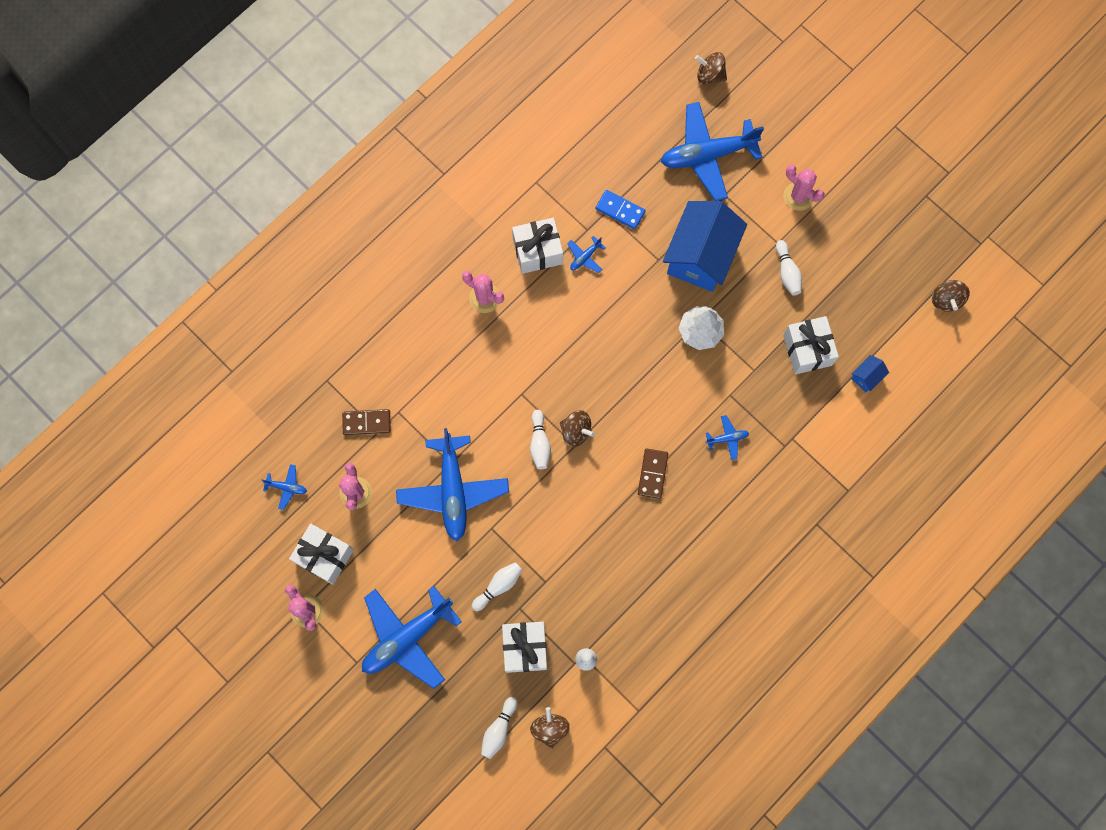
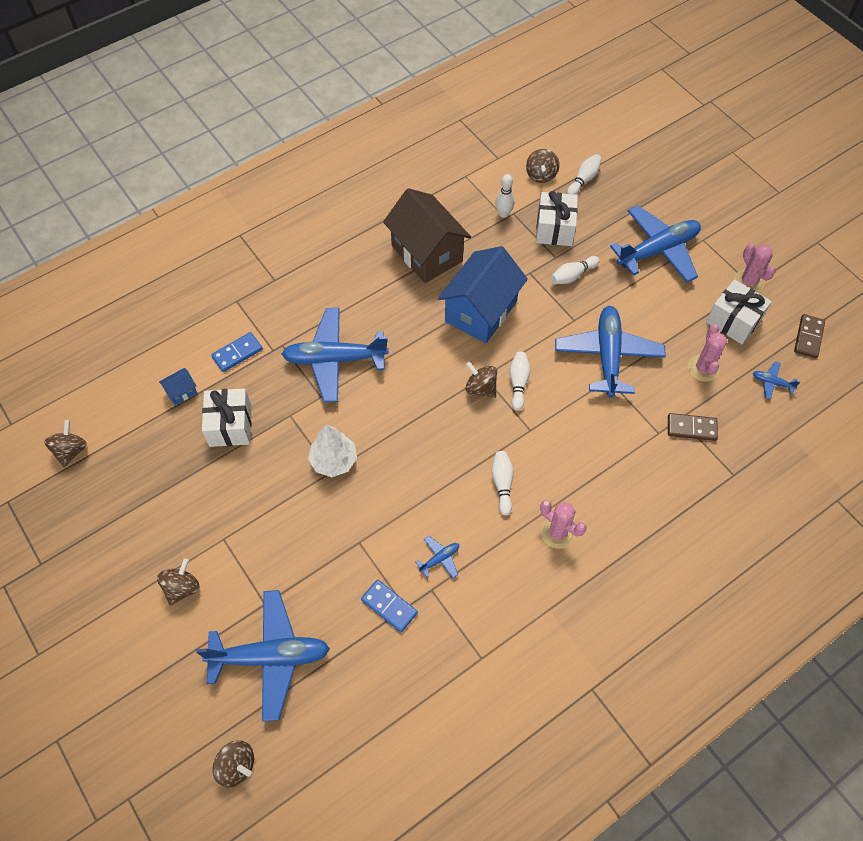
camera: 170 degrees left, 15 degrees down
white gift [512,218,563,274] -> none
brown domino [638,449,668,499] -> brown domino moved to [794,314,825,358]
blue house [663,201,747,292] -> blue house moved to [438,246,528,343]
blue plane [706,415,749,460] -> blue plane [282,308,389,402], size x2.43
white bowling pin [776,240,802,296] -> white bowling pin moved to [491,451,514,515]
pink cactus [784,164,824,211] -> brown spinning top [157,559,199,606]
none -> blue domino [211,332,263,372]
none -> brown house [383,188,471,283]

